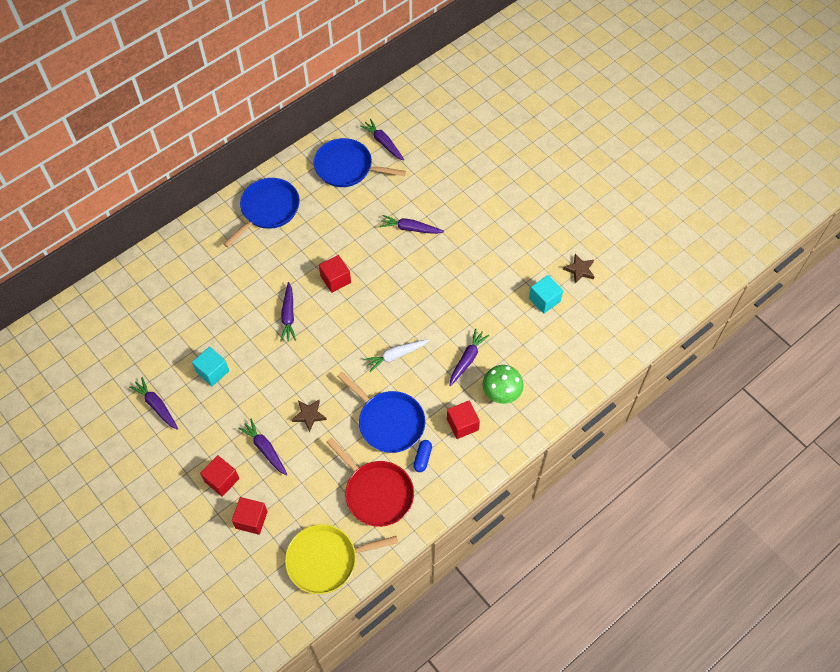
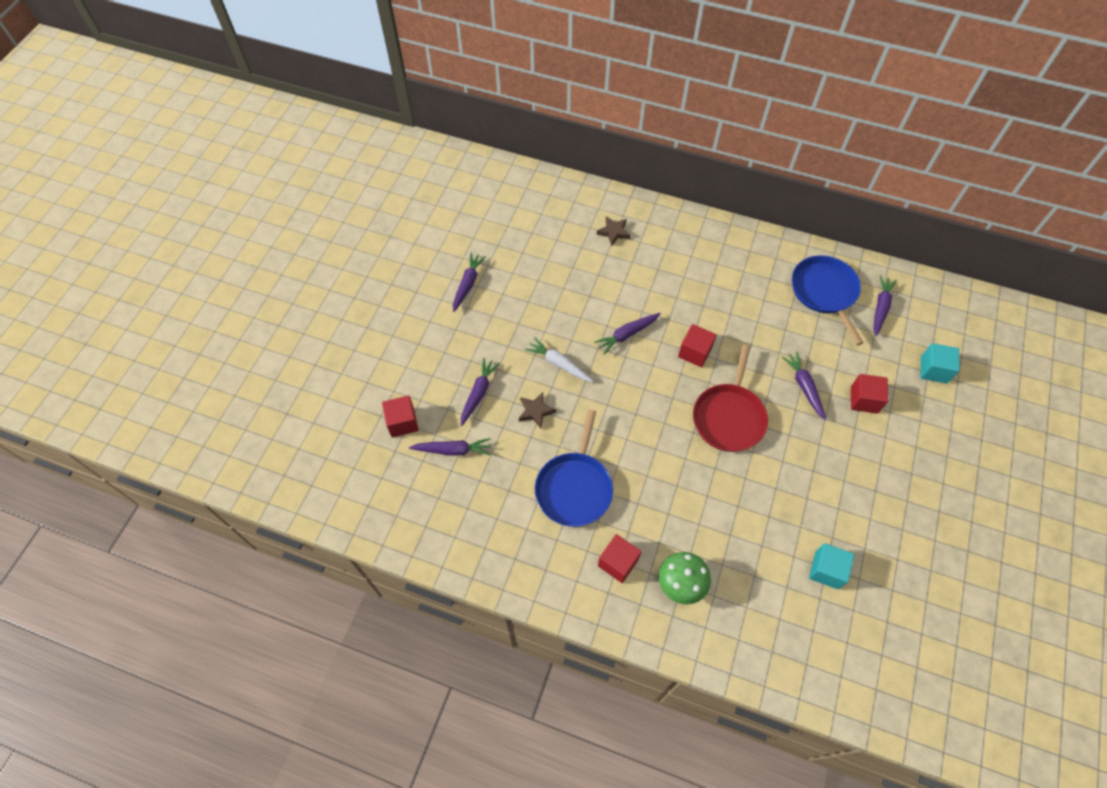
camera: 60 degrees right, 0 degrees up
turquoise cube [192,347,229,386] -> turquoise cube moved to [921,343,960,384]
red cube [200,455,239,497] -> red cube moved to [851,374,888,414]
blue pan [224,178,300,247] -> none
yellow pan [285,524,398,594] -> none
red pan [326,438,414,527] -> red pan moved to [693,345,768,452]
white carrot [363,339,429,372] -> white carrot moved to [525,337,593,382]
blue capsule [413,440,432,472] -> none
purple carrot [449,329,489,386] -> purple carrot moved to [409,438,491,456]
brown star [563,254,595,283] -> brown star moved to [597,216,631,246]

